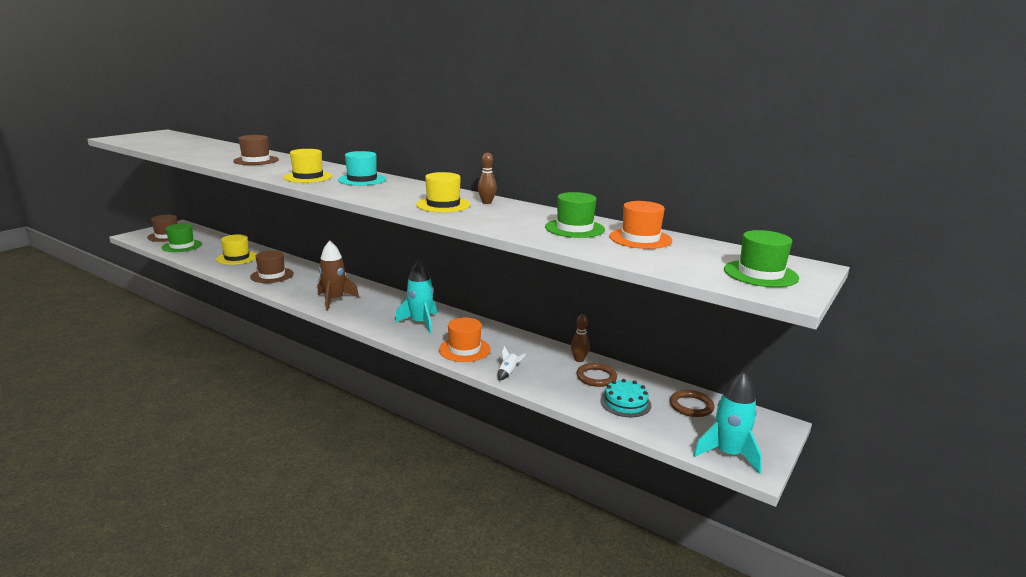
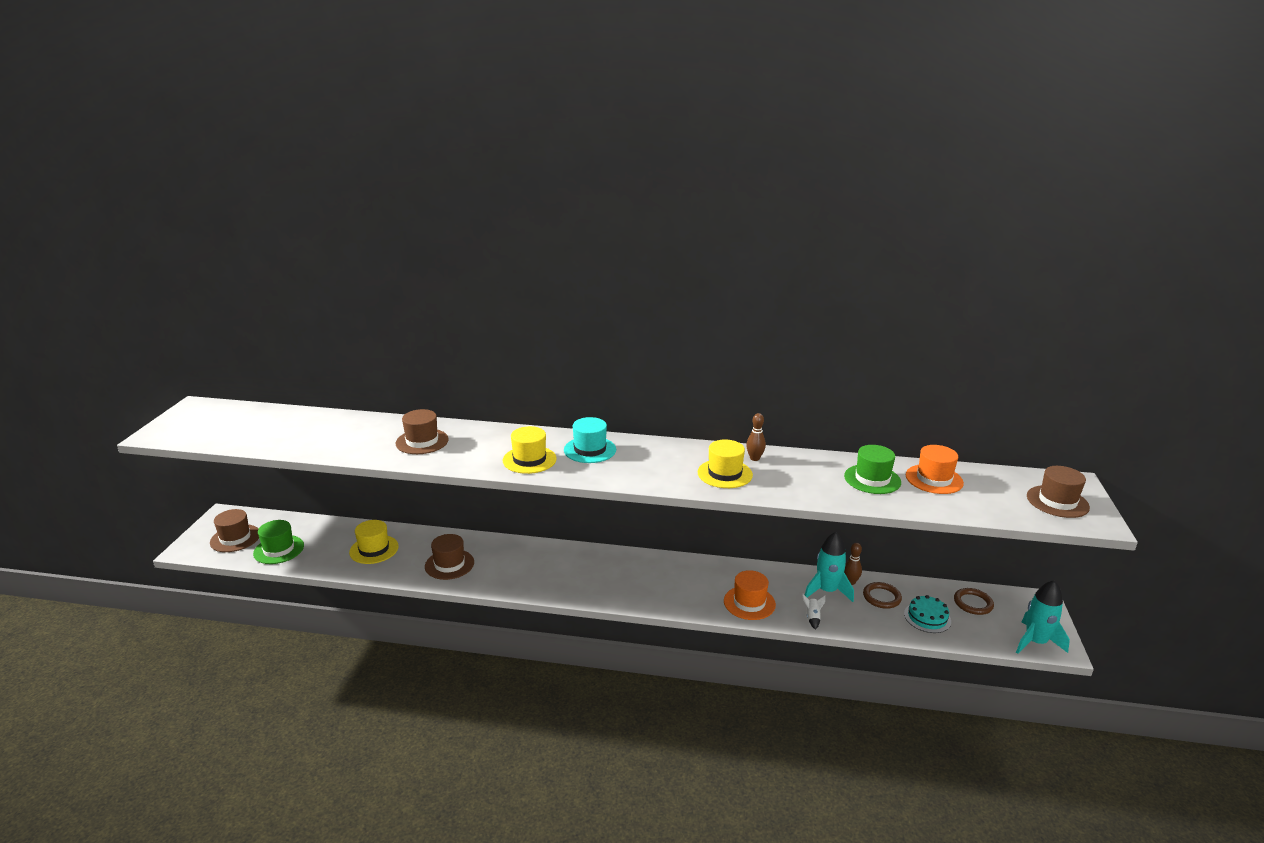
camera: 25 degrees left, 5 degrees up
brown rocket [318,240,359,311] -> none
turquoise rocket [395,260,437,334] -> turquoise rocket moved to [805,532,854,602]
green hat [724,230,799,287] -> brown hat [1027,466,1090,518]

